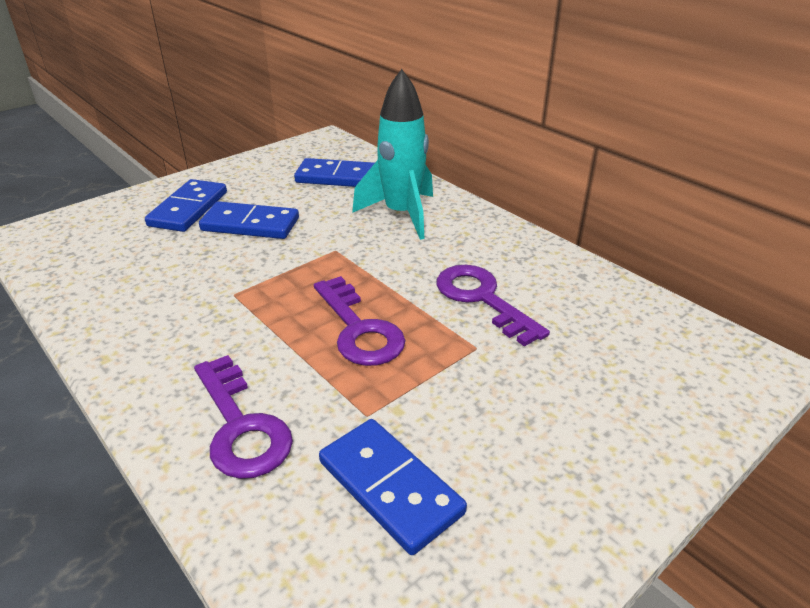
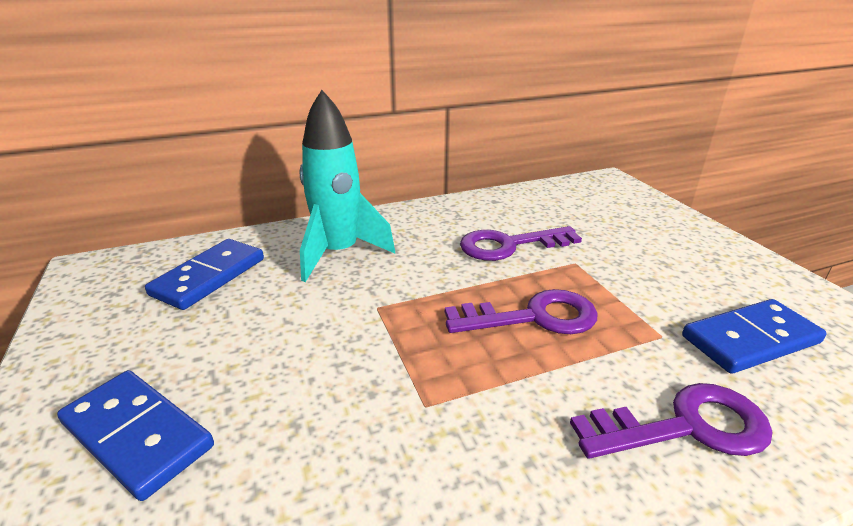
camera: 70 degrees left, 5 degrees down
blue domino [199,201,299,239] -> none

